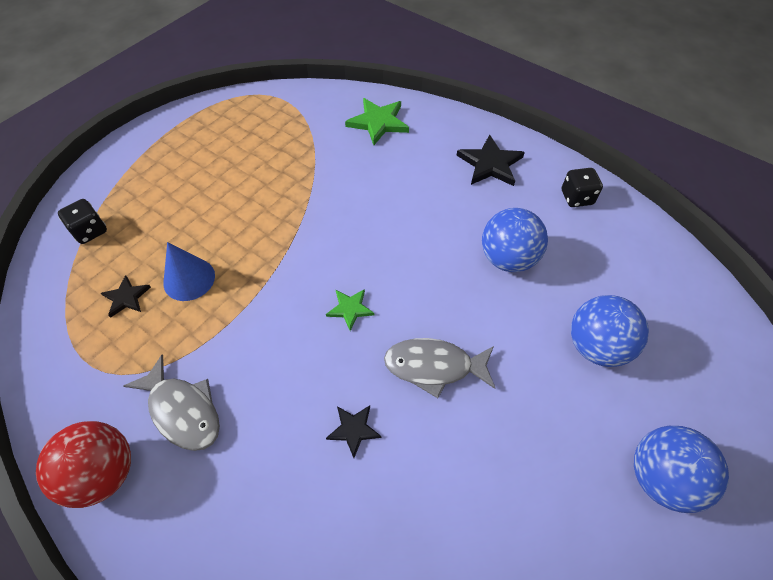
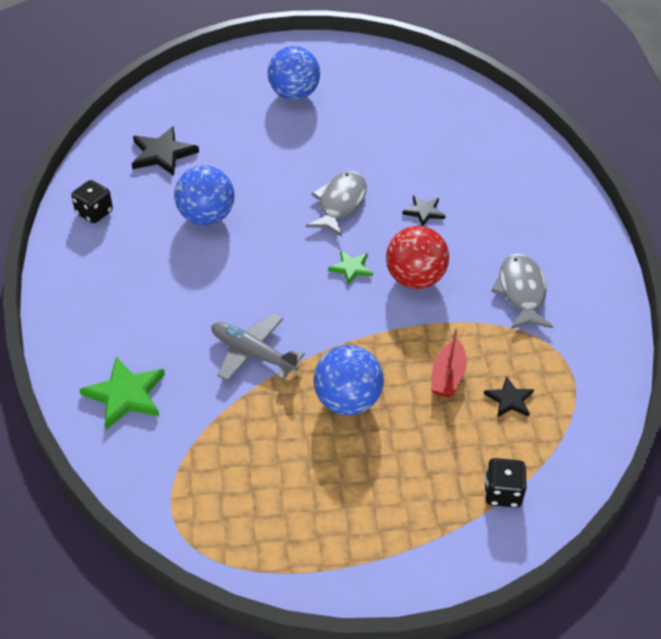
camera: 135 degrees left, 10 degrees down
red ball [36,421,131,508] -> red ball moved to [386,226,449,289]
blue cone [163,242,215,301] -> red boat [431,327,467,398]
grey fish [384,338,495,398] -> grey fish turned 120 degrees counterclockwise [306,171,367,237]
black star [457,134,525,186] -> black star moved to [132,126,199,176]
blue ball [571,295,649,367] -> blue ball moved to [313,345,384,415]
none -> grey plane [211,313,305,381]

